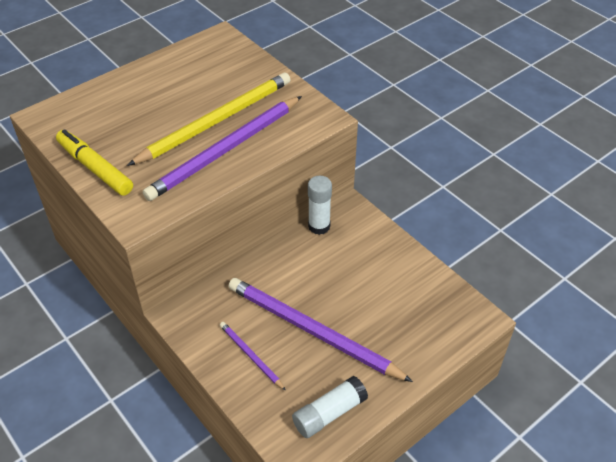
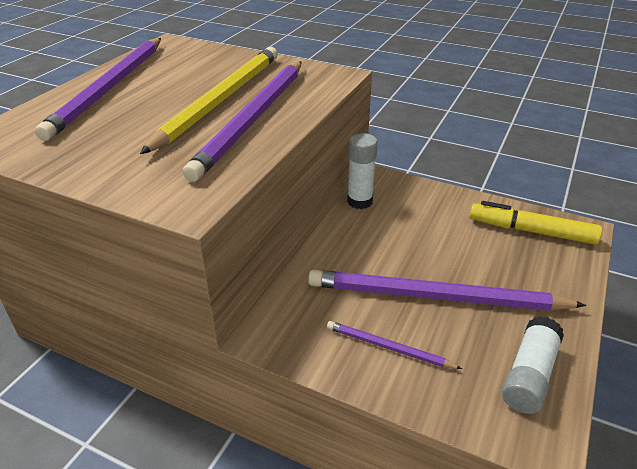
camera: 25 degrees left, 10 degrees down
yellow marker [56,129,133,196] -> yellow marker moved to [470,201,602,245]
none -> purple pencil [35,38,161,141]

